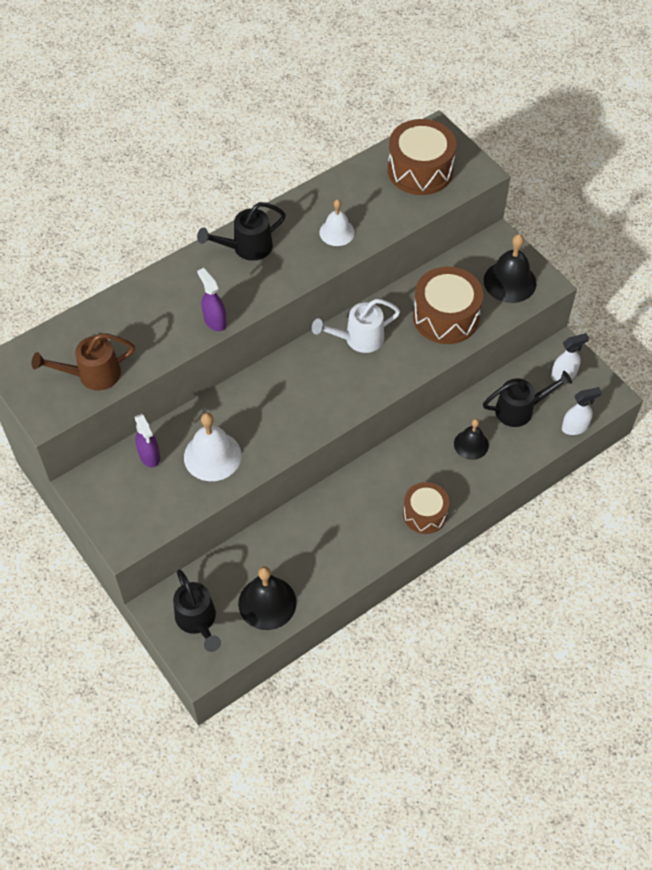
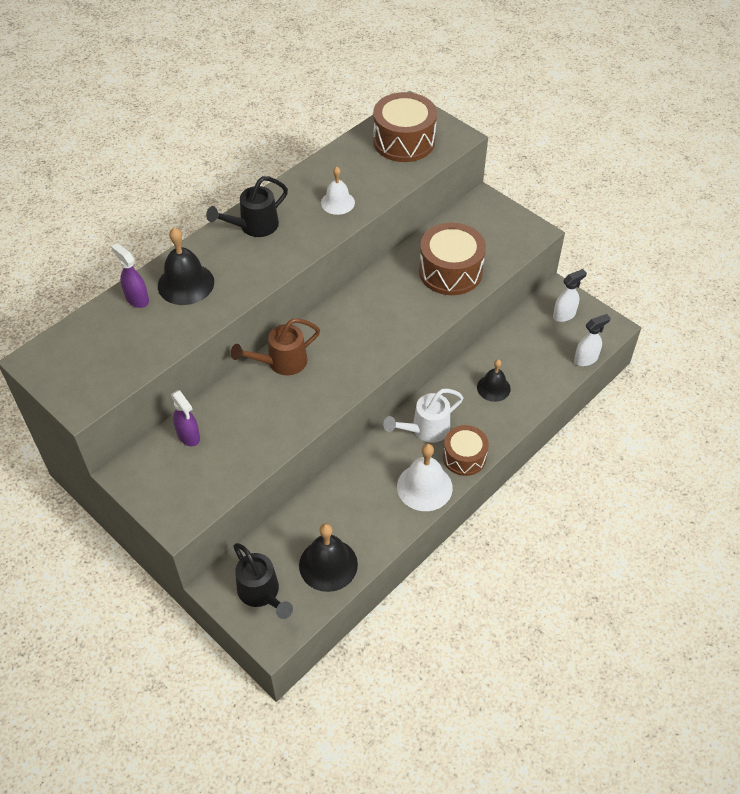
camera: 10 degrees left, 5 degrees down
brown watering can [32,333,135,390] -> brown watering can moved to [231,318,320,375]
white bell [184,413,241,481] -> white bell moved to [397,444,453,511]
purple spray bottle [197,268,227,331] -> purple spray bottle moved to [111,243,149,308]
white watering can [312,299,400,353] -> white watering can moved to [383,389,463,443]
black watering can [483,371,572,427] -> none
black bell [484,234,536,303] -> black bell moved to [158,227,214,305]

